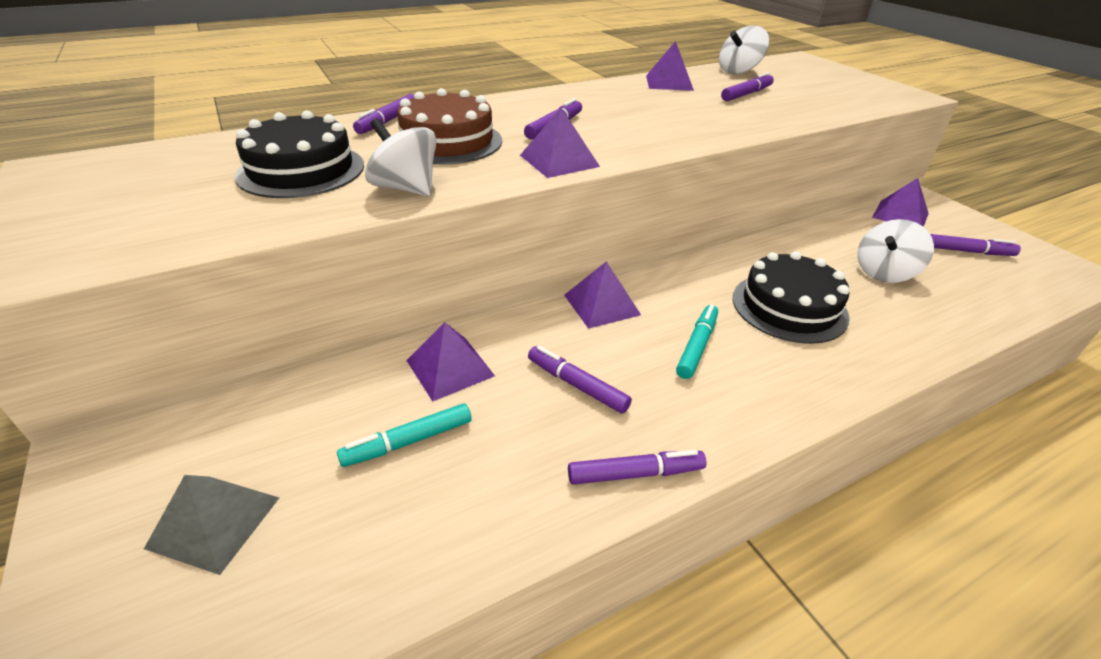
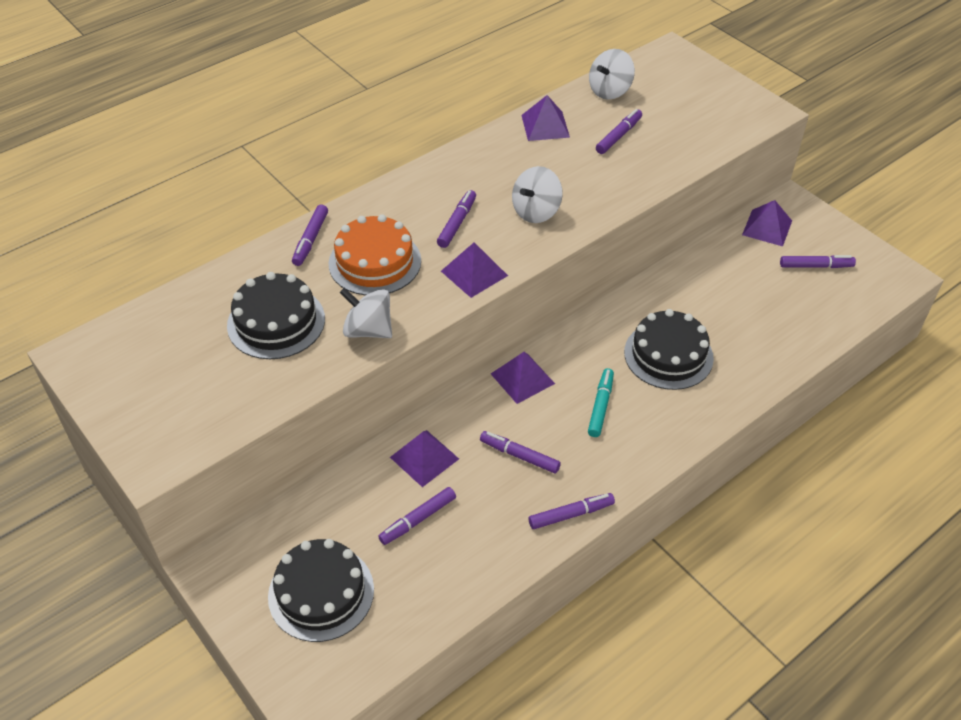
camera: 10 degrees left, 10 degrees up
grey pyramid [144,475,279,575] -> black cake [268,539,374,642]
turquoise marker [337,403,472,467] -> purple marker [378,487,456,545]
brown cake [397,88,502,165] -> orange cake [329,214,421,295]
white spinning top [857,219,934,283] -> white spinning top moved to [512,166,563,223]

